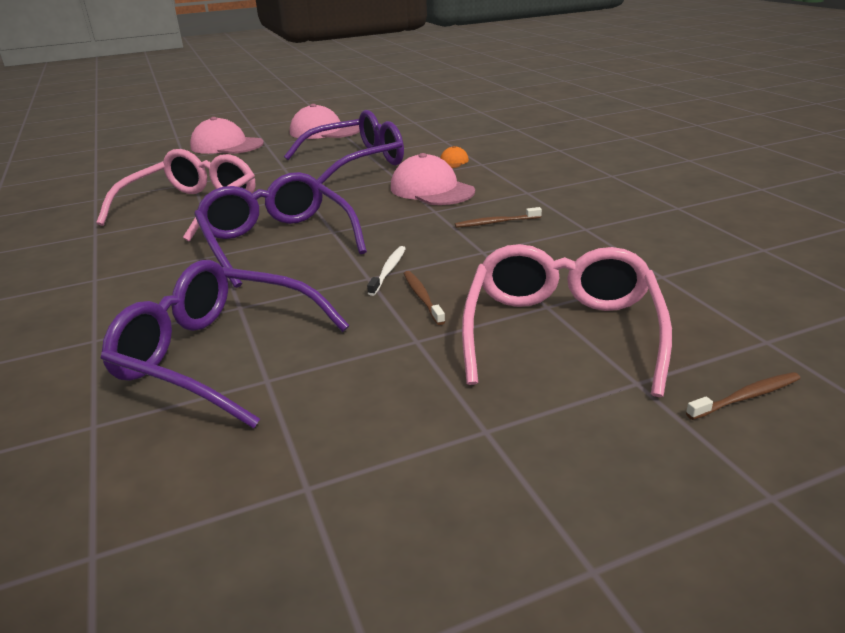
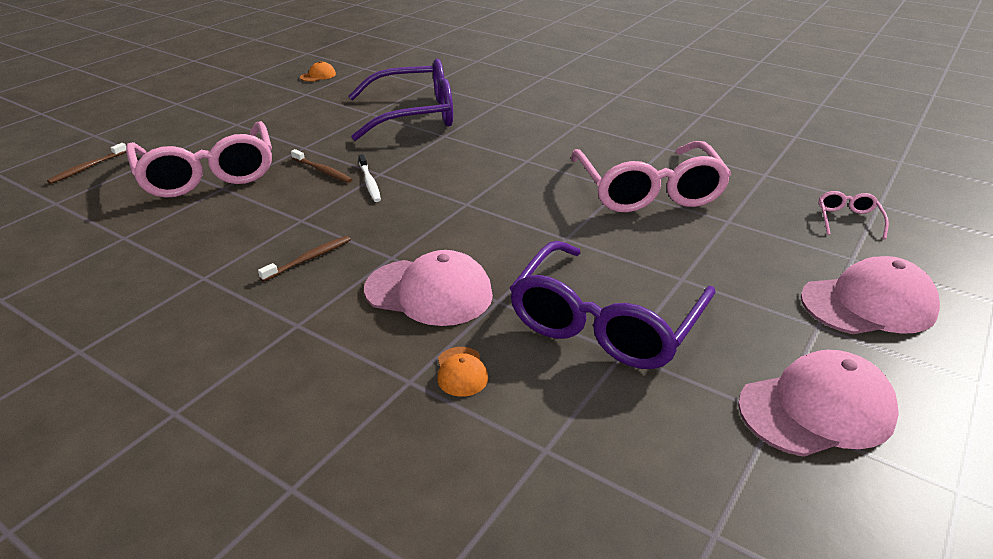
camera: 145 degrees right, 5 degrees up
purple glasses [194,172,367,288] -> none
none -> orange cap [300,61,336,82]
none -> pink glasses [819,191,889,239]

